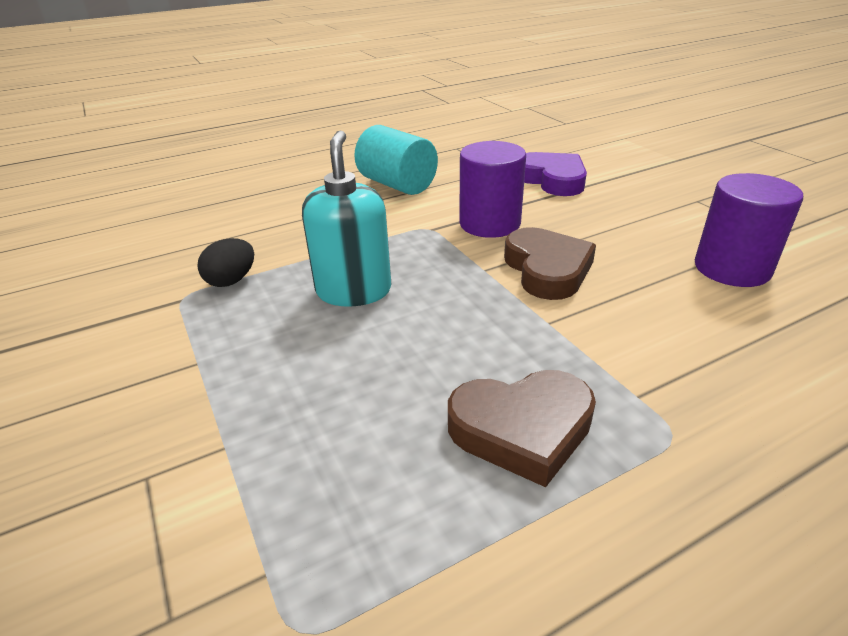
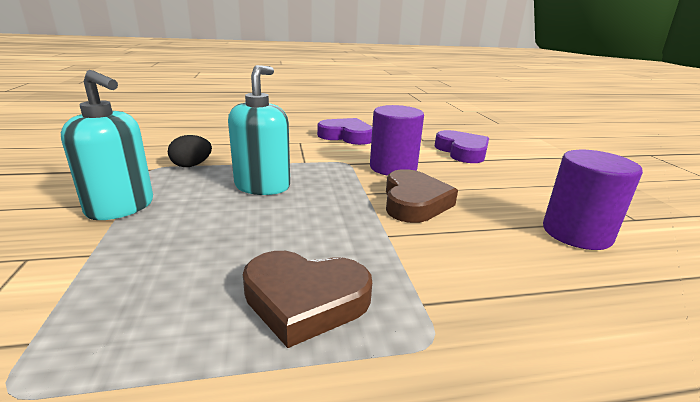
camera: 15 degrees right, 10 degrees down
turquoise cylinder [354,125,438,195] -> purple heart [317,118,372,145]
none -> turquoise soap dispenser [61,70,153,220]

